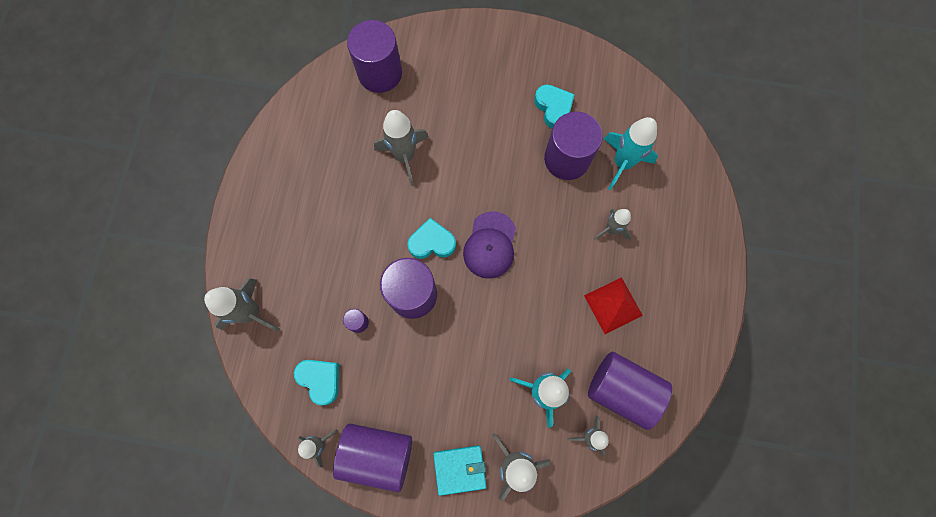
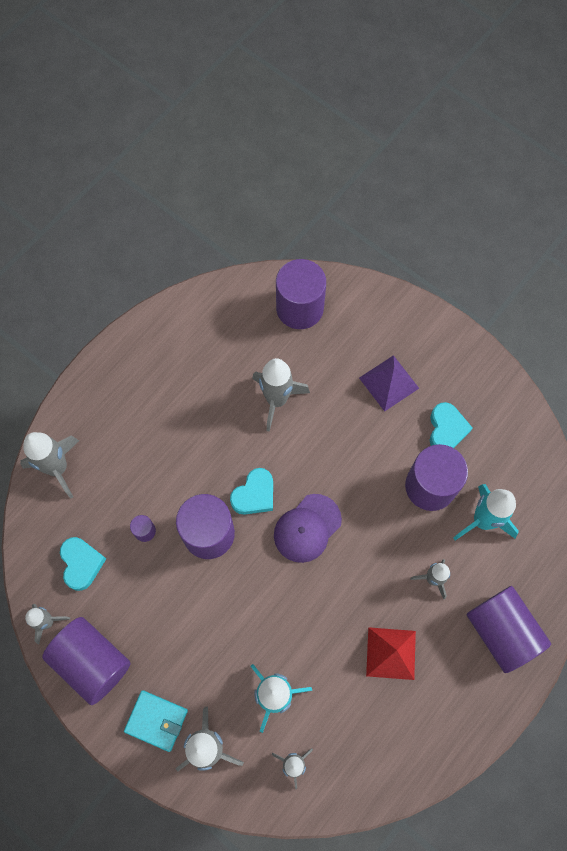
camera: 30 degrees right, 5 degrees down
turquoise heart [407,218,456,259] -> turquoise heart turned 105 degrees clockwise [230,468,273,515]
purple cylinder [588,352,672,430] -> purple cylinder moved to [467,586,551,673]
none -> purple pyramid [359,355,419,412]

